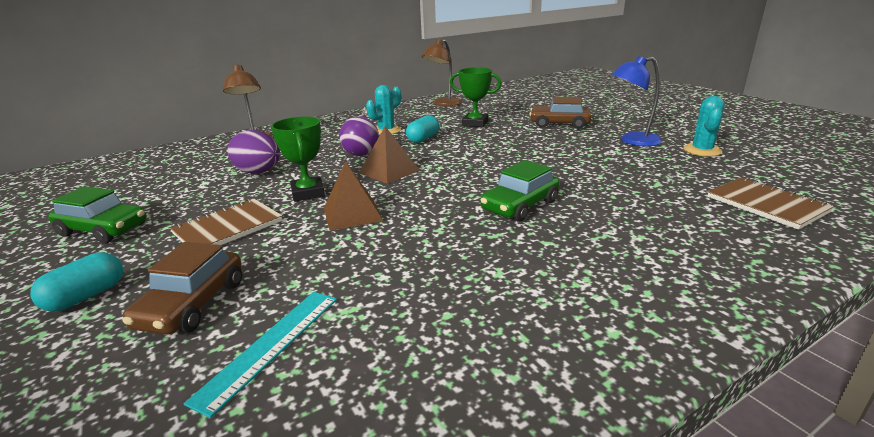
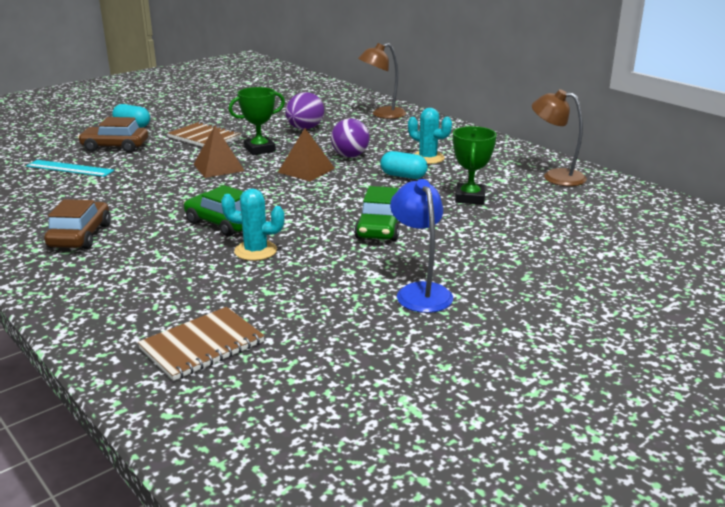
camera: 80 degrees right, 0 degrees up
green car [48,186,146,243] -> green car moved to [354,186,399,241]
brown car [530,97,592,129] -> brown car moved to [44,199,111,249]
turquoise cactus [683,96,725,157] -> turquoise cactus moved to [221,188,285,261]

